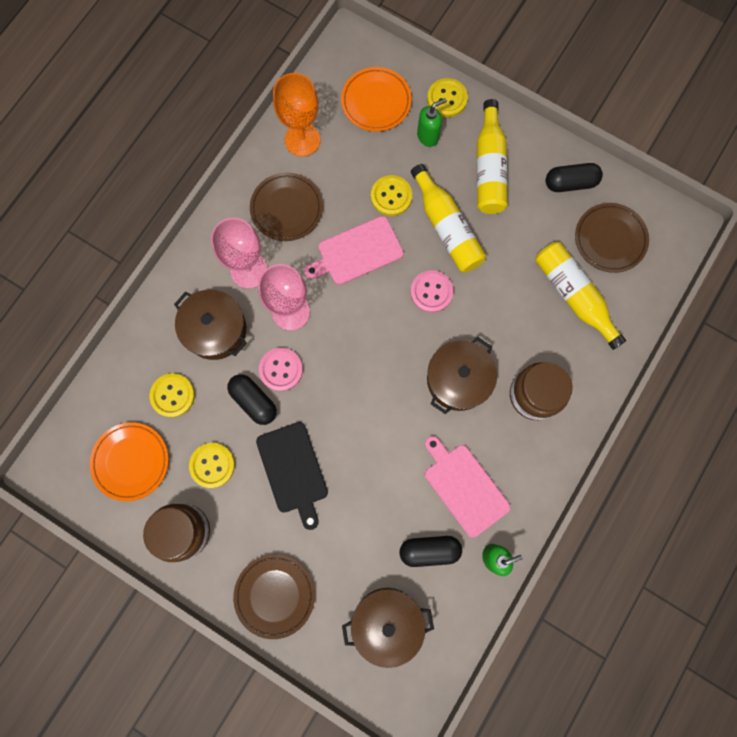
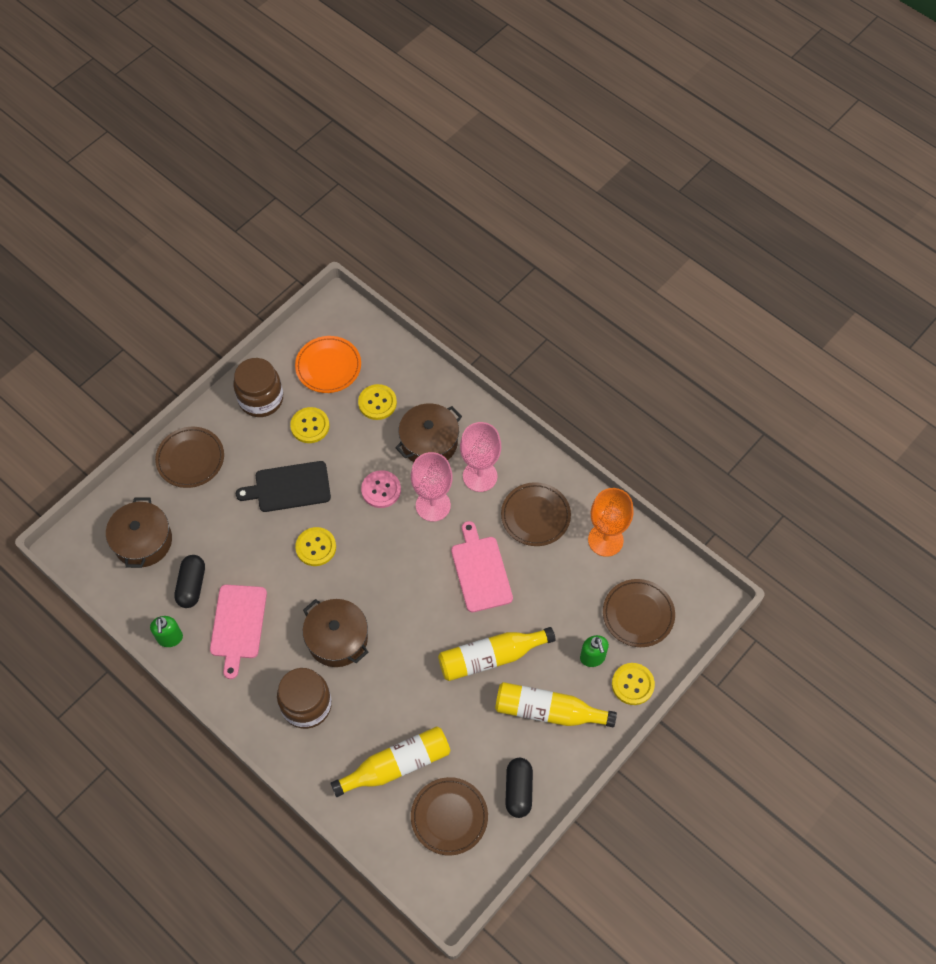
camera: 100 degrees right, 15 degrees down
black capsule [227,374,277,425] -> none
orange plate [341,67,412,132] -> brown plate [603,579,675,647]
yellow button [371,175,412,216] -> yellow button moved to [295,527,336,566]
pink button [410,270,453,313] -> none
pink cutting board [425,436,511,537] -> pink cutting board turned 120 degrees clockwise [210,585,267,679]

